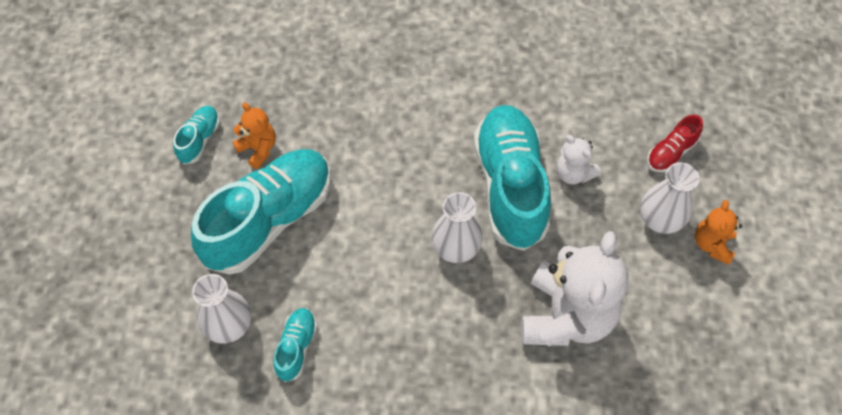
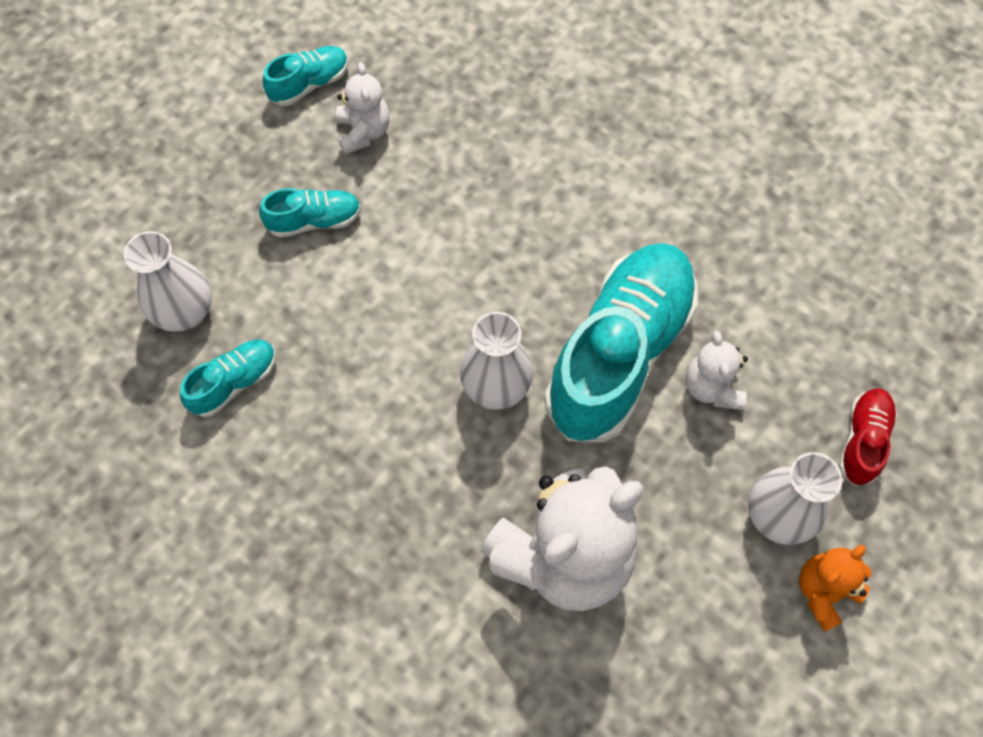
camera: 35 degrees right, 5 degrees up
turquoise shoe [191,149,331,275] -> turquoise shoe [259,188,361,238], size x0.45
orange teddy bear [232,103,276,169] -> white teddy bear [336,62,390,155]
red shoe [647,114,703,173] -> red shoe turned 120 degrees clockwise [839,388,897,486]

